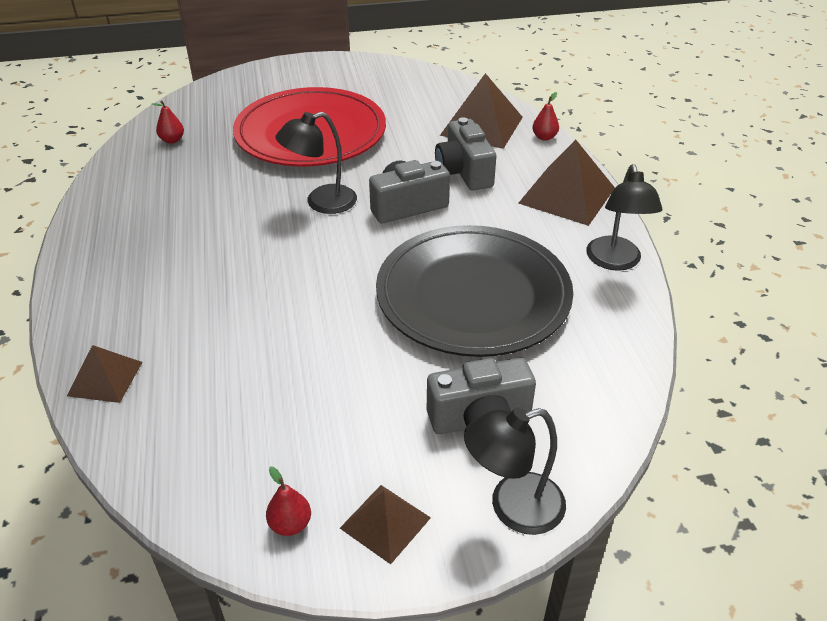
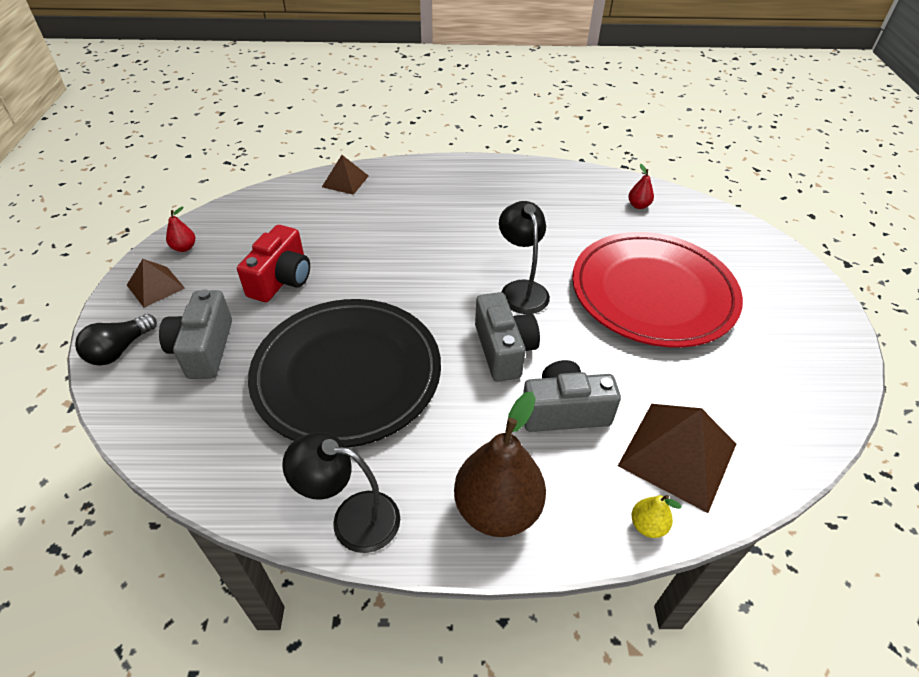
camera: 100 degrees right, 5 degrees up
black lamp [464,407,566,535] -> black light bulb [75,314,157,366]
brown pyramid [518,140,615,226] -> brown pear [454,391,546,537]
red pear [532,92,559,141] -> yellow pear [631,495,681,538]
none -> red camera [237,225,310,302]

